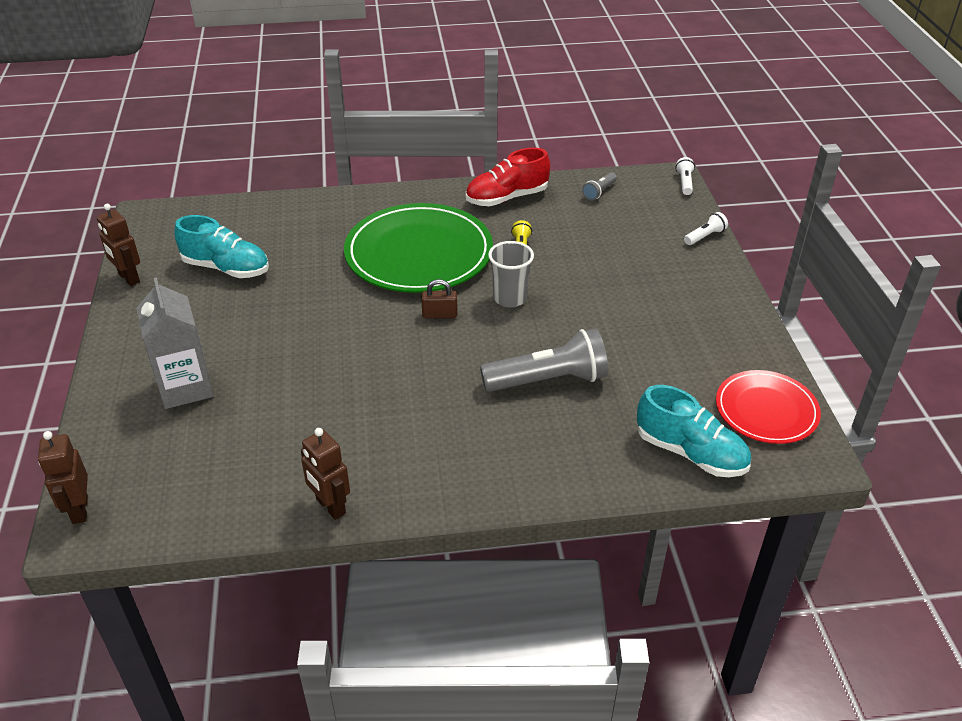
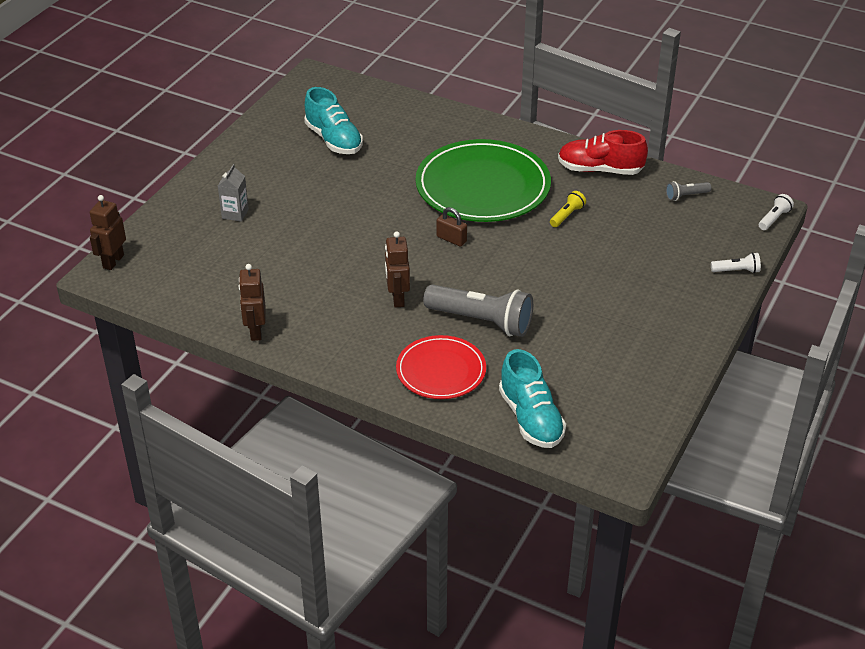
camera: 35 degrees right, 0 degrees up
brown robot [97,204,140,286] -> brown robot moved to [385,231,410,308]
grey carton [136,277,214,409] -> grey carton [218,164,249,222], size x0.55
grey cup [488,241,534,308] -> none
red plate [716,370,821,444] -> red plate moved to [396,335,486,399]

